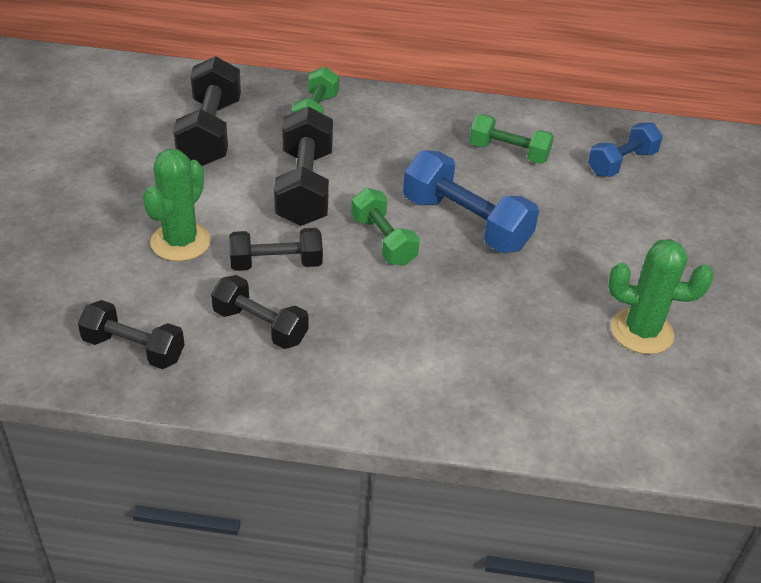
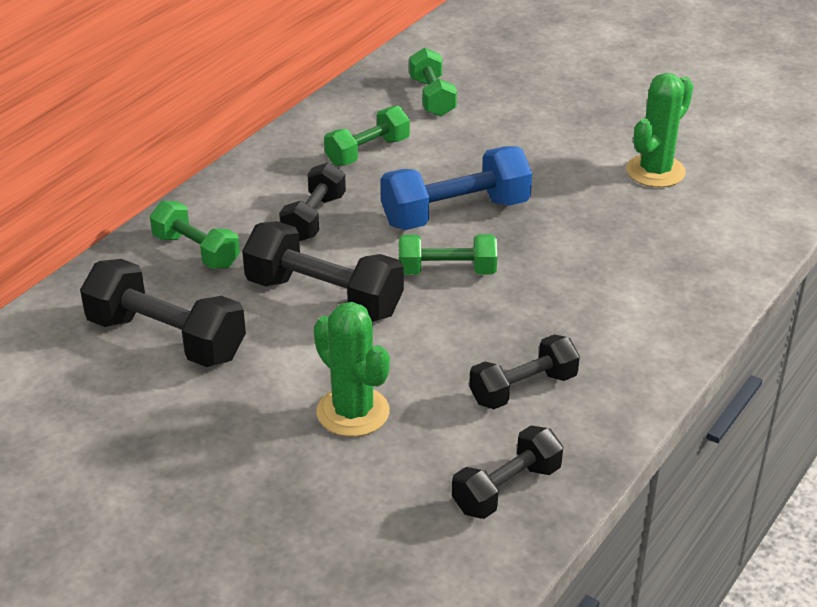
camera: 60 degrees left, 5 degrees down
black dumbbell [229,228,323,271] -> black dumbbell moved to [279,162,346,242]
blue dumbbell [588,123,663,177] -> green dumbbell [409,48,457,117]

